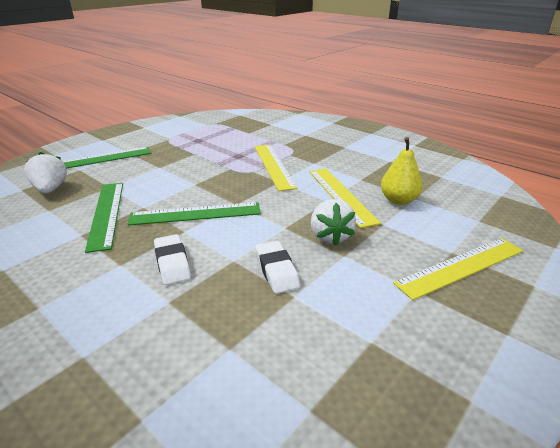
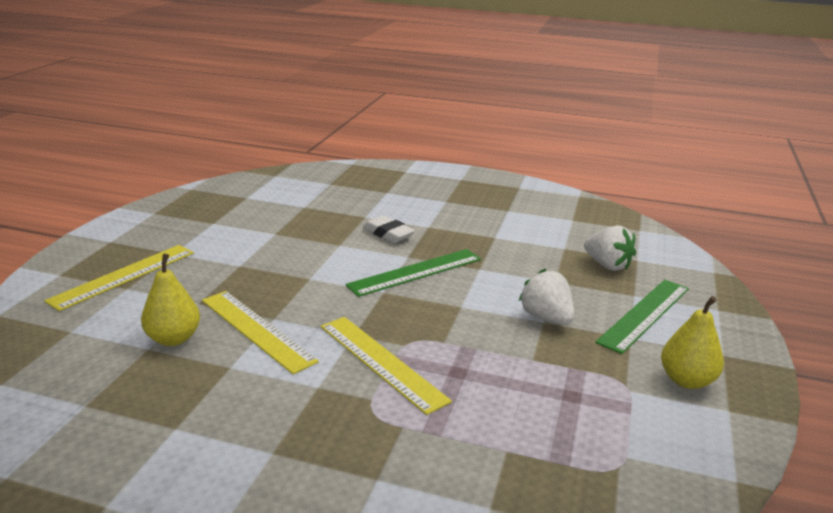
camera: 155 degrees right, 5 degrees down
green ruler [85,183,123,253] -> none
white eraser [256,241,300,294] -> none
white strawberry [311,199,356,246] -> white strawberry moved to [519,269,574,325]
none -> yellow pear [661,296,724,389]

